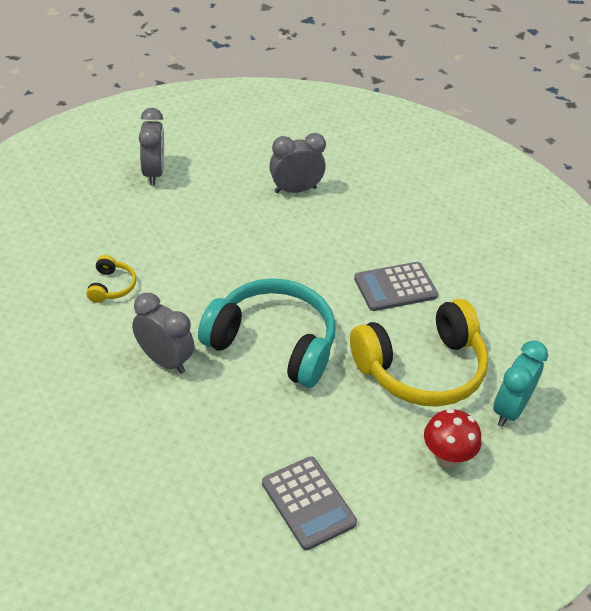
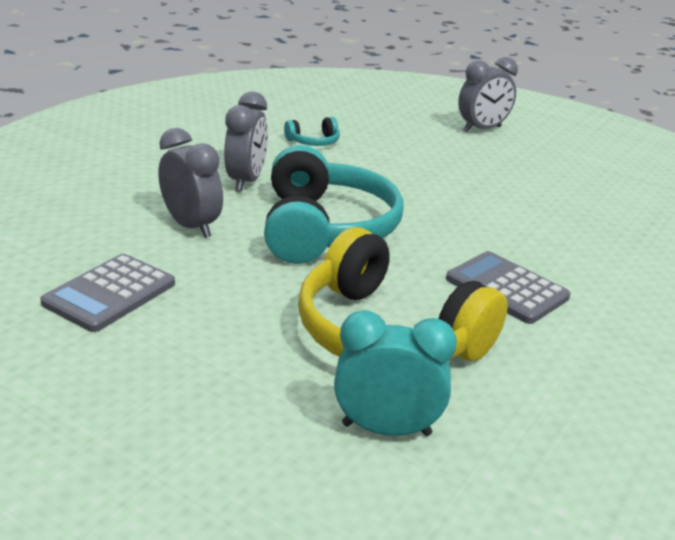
camera: 65 degrees right, 15 degrees down
yellow headphones [86,255,136,303] -> turquoise headphones [284,117,340,146]
grey clock [269,133,326,193] -> grey clock moved to [158,128,223,238]
red mushroom [424,409,481,467] -> none

